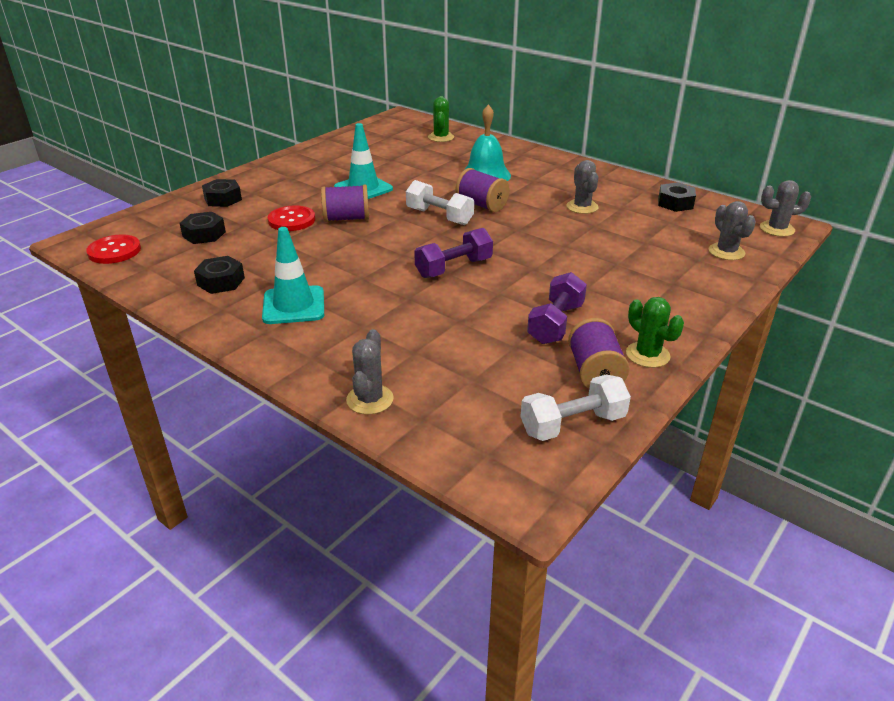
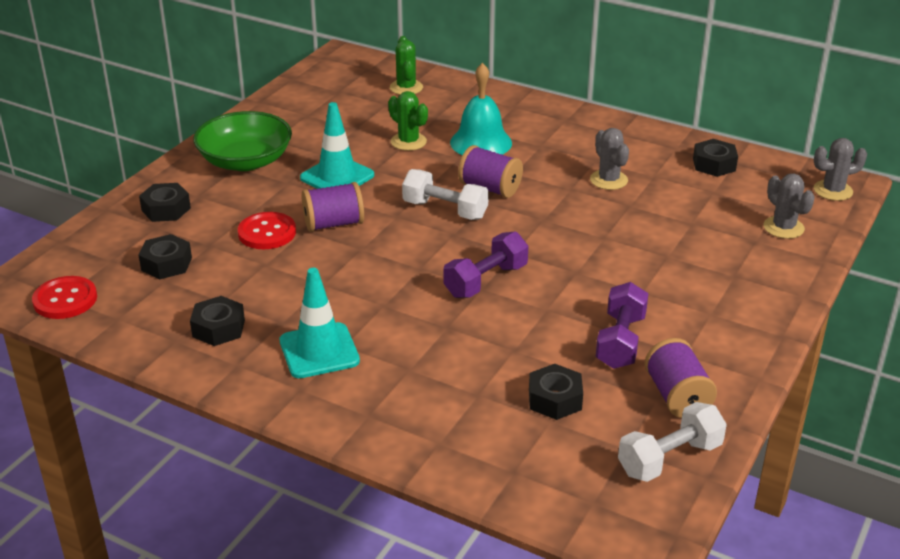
camera: 10 degrees left, 0 degrees up
grey cactus [346,329,394,415] -> none
green cactus [626,297,684,368] -> green cactus moved to [388,91,428,151]
none -> green bowl [193,111,292,171]
none -> black nut [529,364,583,420]

